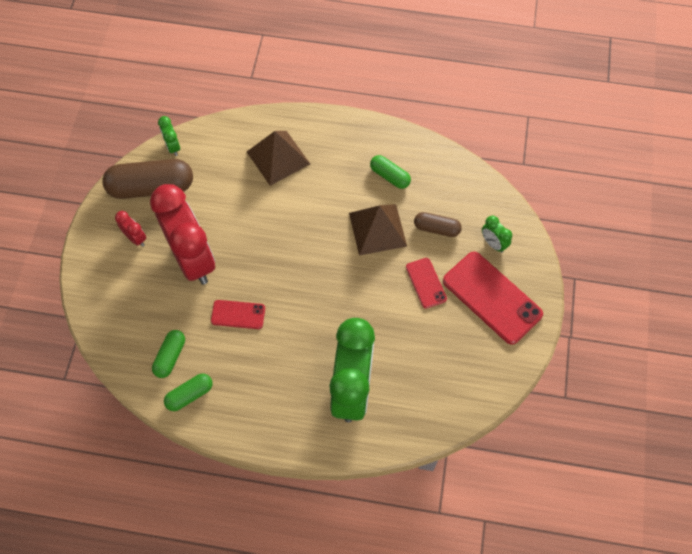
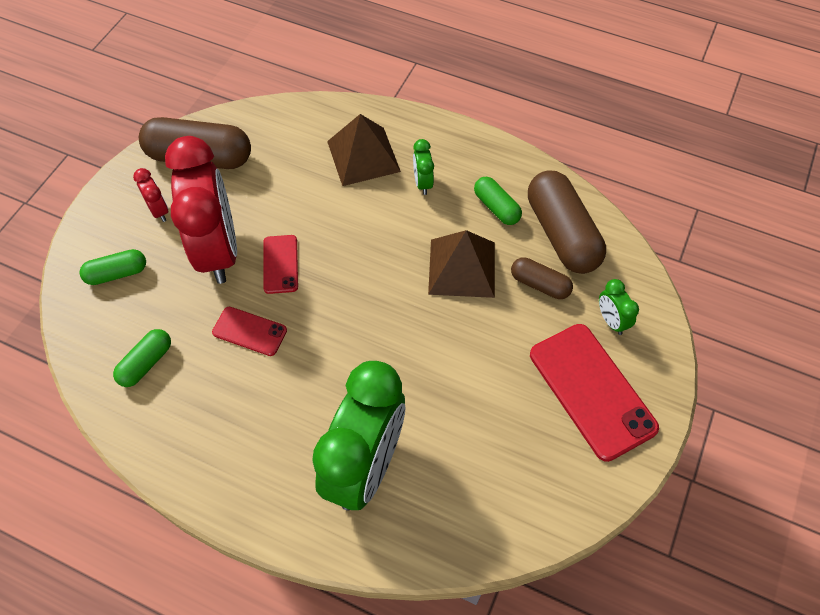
camera: 15 degrees right, 5 degrees down
green clock [158,116,180,156] -> green clock moved to [413,139,434,195]
green capsule [164,374,213,411] -> green capsule moved to [80,249,146,285]
red phone [406,258,447,309] -> red phone moved to [263,235,298,294]
none -> brown capsule [528,170,606,274]

